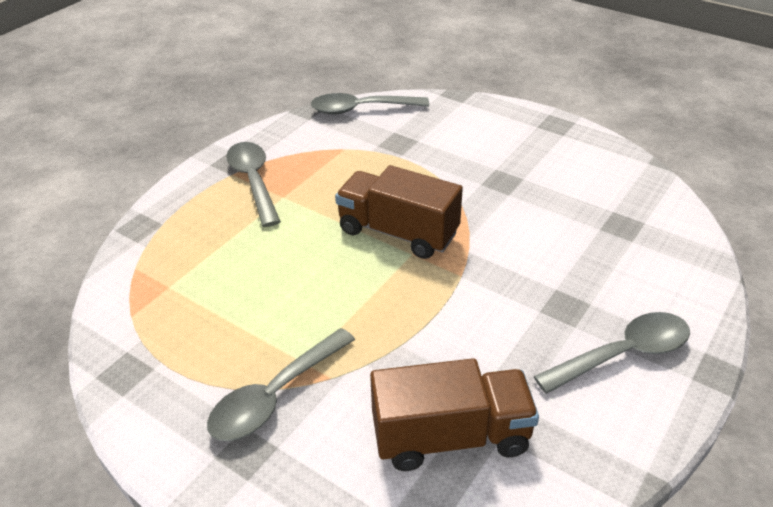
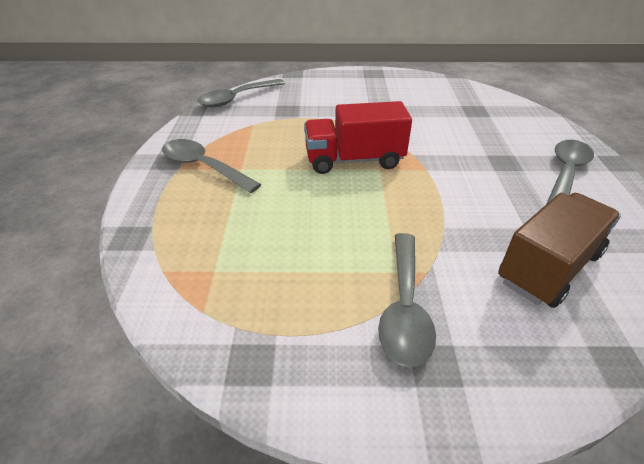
camera: 35 degrees left, 0 degrees up
brown truck [335,165,463,259] -> red truck [304,101,412,174]

